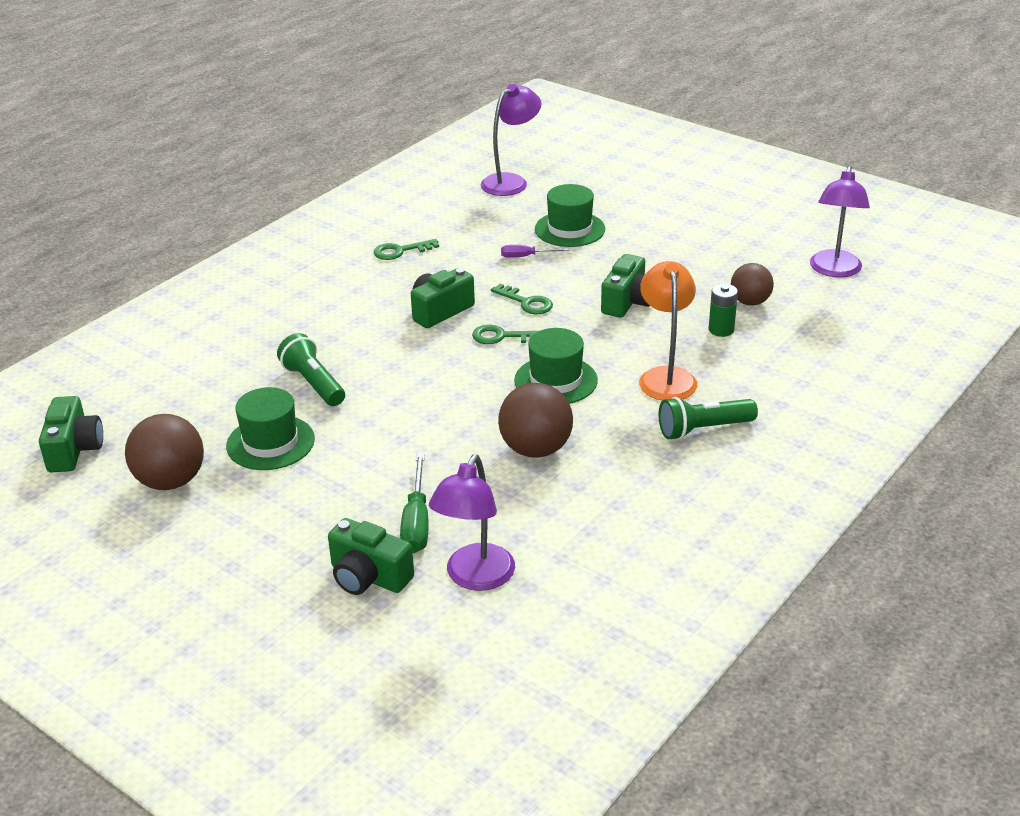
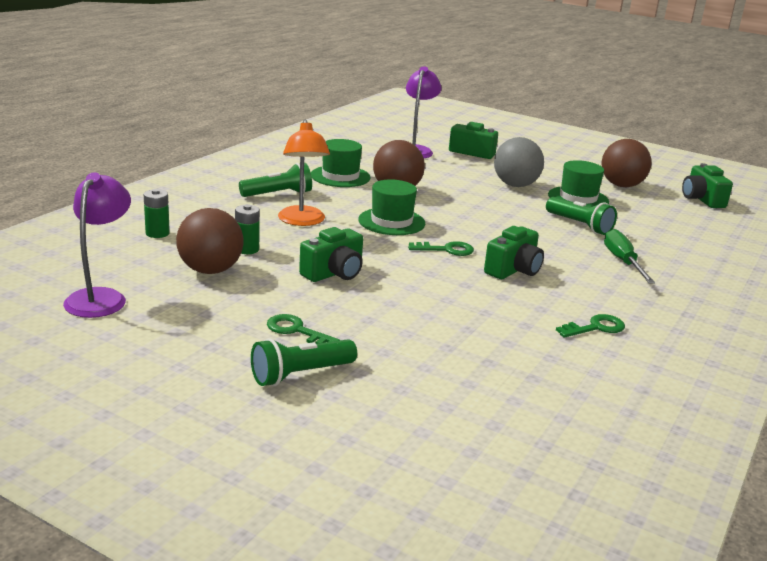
camera: 170 degrees right, 10 degrees down
green screwdriver [400,454,429,553] -> green screwdriver moved to [604,229,655,283]
purple lamp [481,84,541,196] -> none
green key [491,284,553,314] -> green key moved to [267,314,340,344]
purple screwdriver [501,245,569,258] -> none
green hat [535,184,605,247] -> green hat moved to [311,139,371,187]
green camera [601,254,650,317] -> green camera turned 150 degrees counterclockwise [299,227,363,282]
brown ball [731,263,774,306] -> brown ball [176,208,243,274], size x1.52
none -> green battery [144,189,170,238]
none -> green flashlight [251,338,357,386]
none -> grey ball [494,137,544,187]

